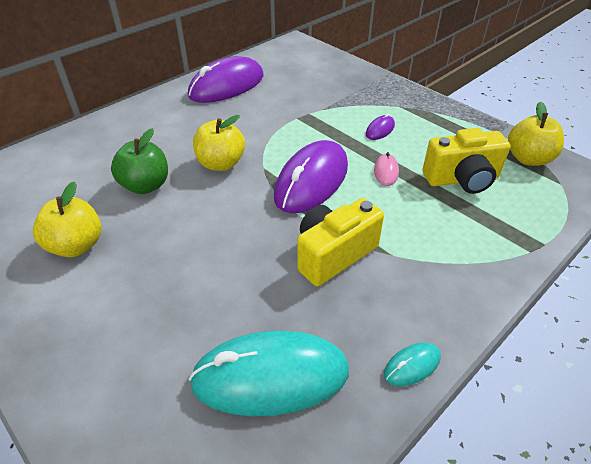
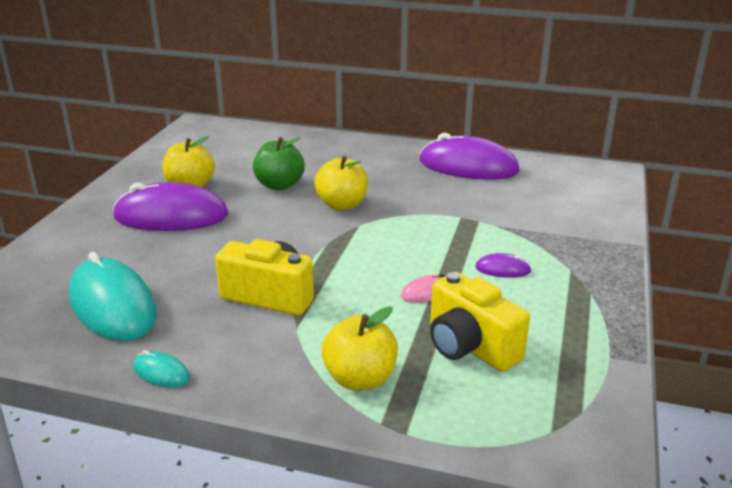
camera: 60 degrees right, 15 degrees down
purple mouse [274,140,348,213] -> purple mouse moved to [112,182,228,231]
yellow apple [508,101,564,166] -> yellow apple moved to [321,307,398,390]

